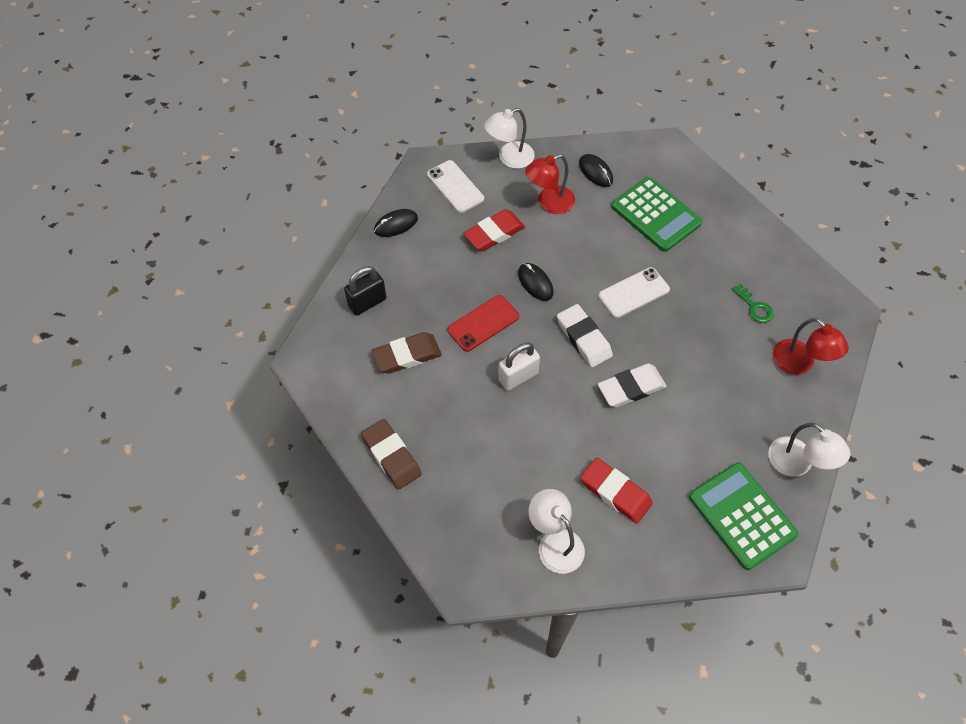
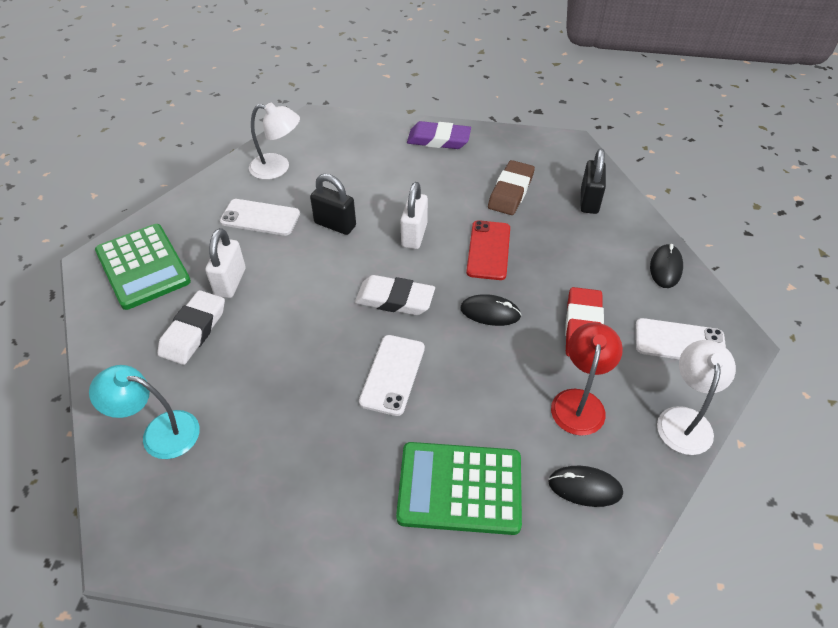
camera: 135 degrees right, 10 degrees down
brown eraser [361,419,422,490] -> purple eraser [407,121,471,149]
red eraser [581,458,653,524] -> white phone [220,199,300,236]
white eraser [598,363,667,407] -> white eraser moved to [157,290,225,365]
green calculator [689,463,798,570] -> green calculator turned 45 degrees clockwise [95,224,191,310]
green key [732,283,774,323] -> none
white lamp [768,423,850,477] -> none
red lamp [773,318,849,375] -> turquoise lamp [89,365,200,459]
none -> white padlock [205,228,246,298]
none -> black padlock [310,174,356,235]

